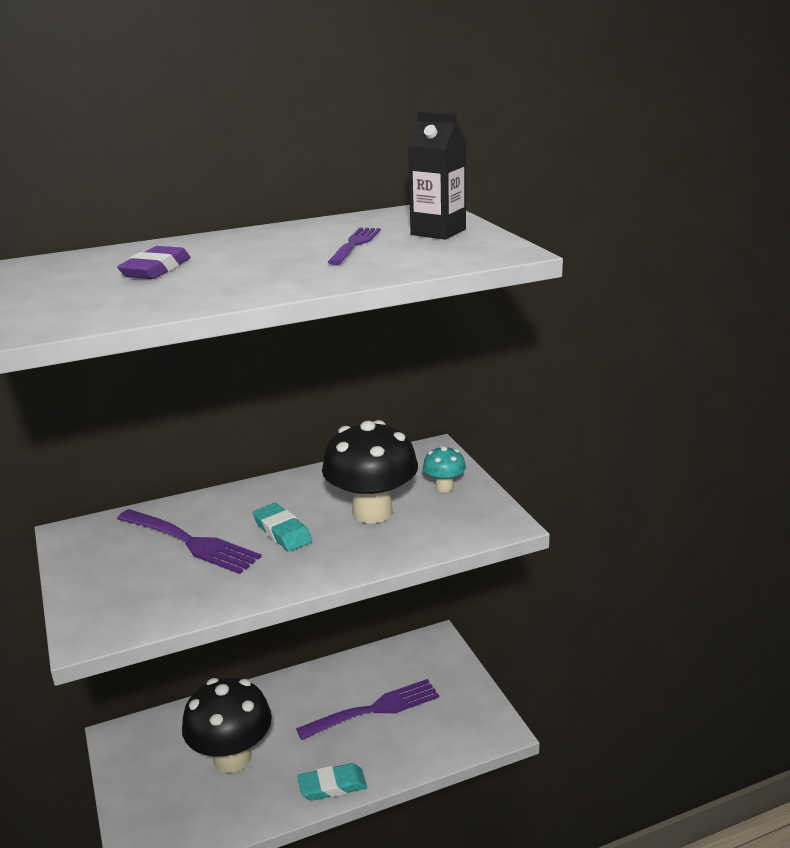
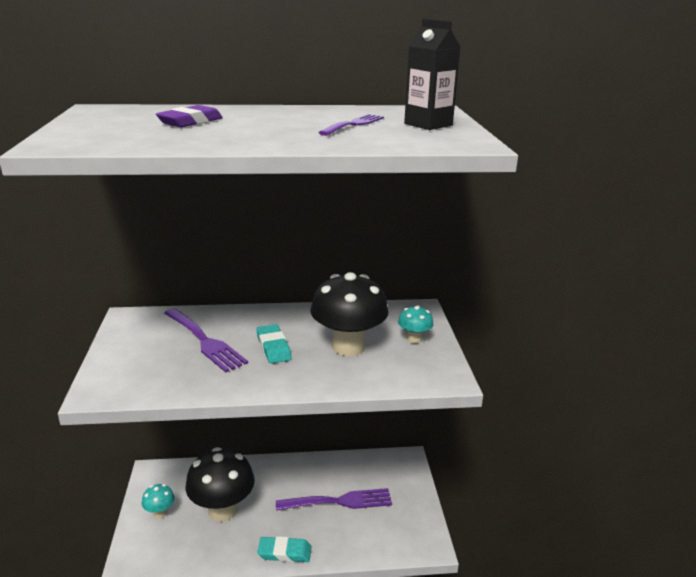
camera: 15 degrees right, 0 degrees up
none -> turquoise mushroom [142,484,175,518]

